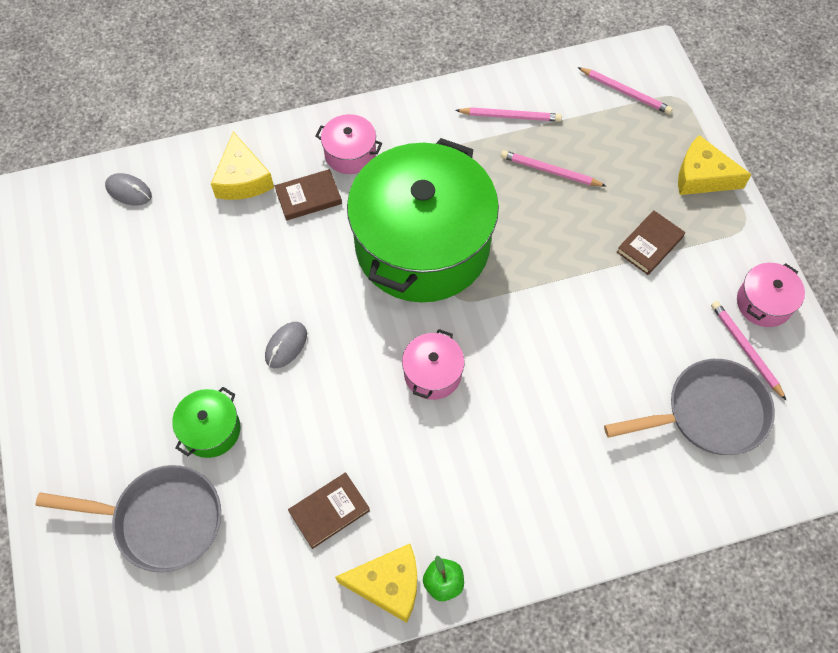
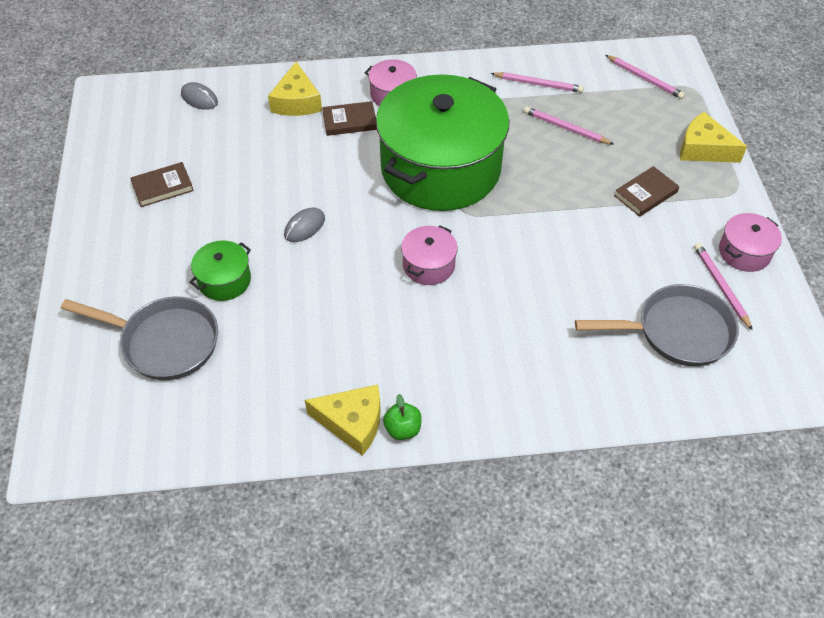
camera: 10 degrees right, 10 degrees down
brown book [288,473,370,549] -> brown book moved to [130,162,194,207]

